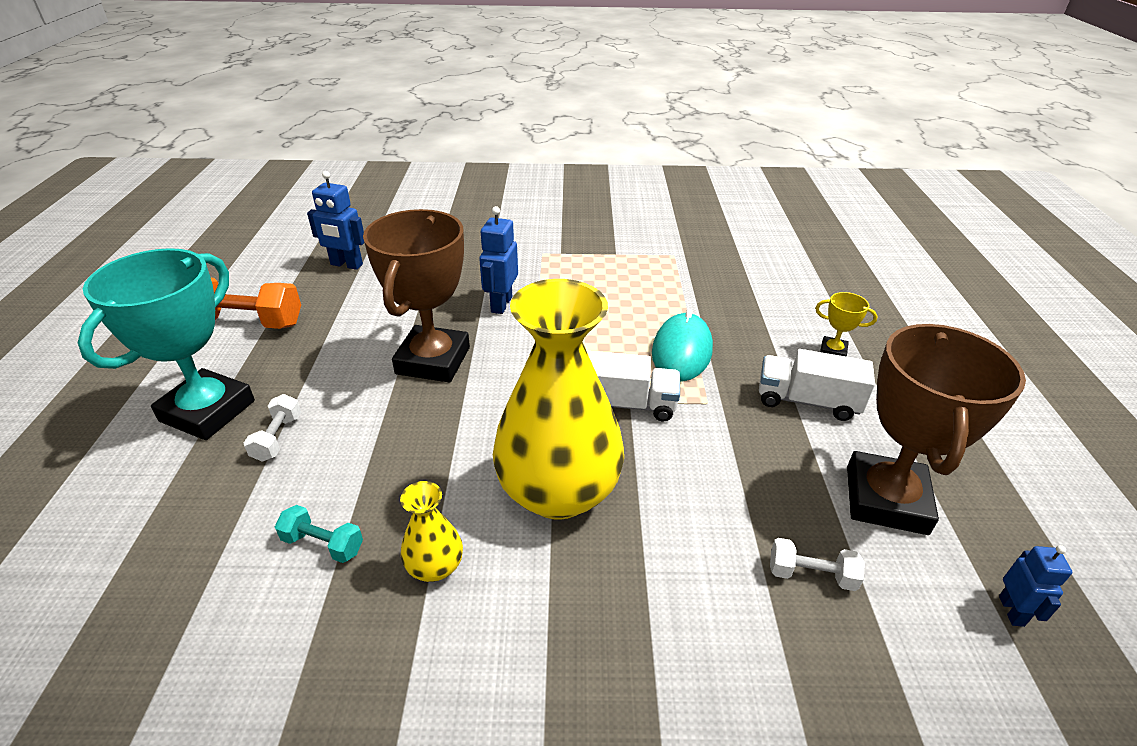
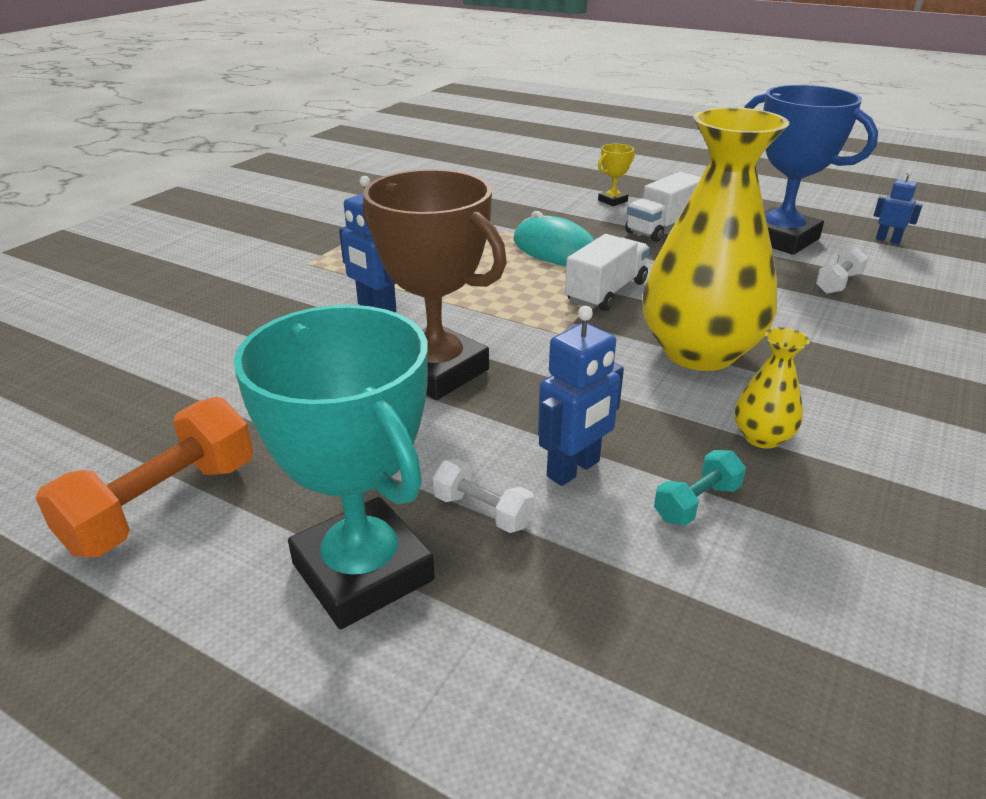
camera: 60 degrees left, 5 degrees down
blue robot [307,171,364,270] -> blue robot moved to [538,306,624,486]
brown trophy [847,324,1026,535] -> blue trophy [744,85,878,255]

